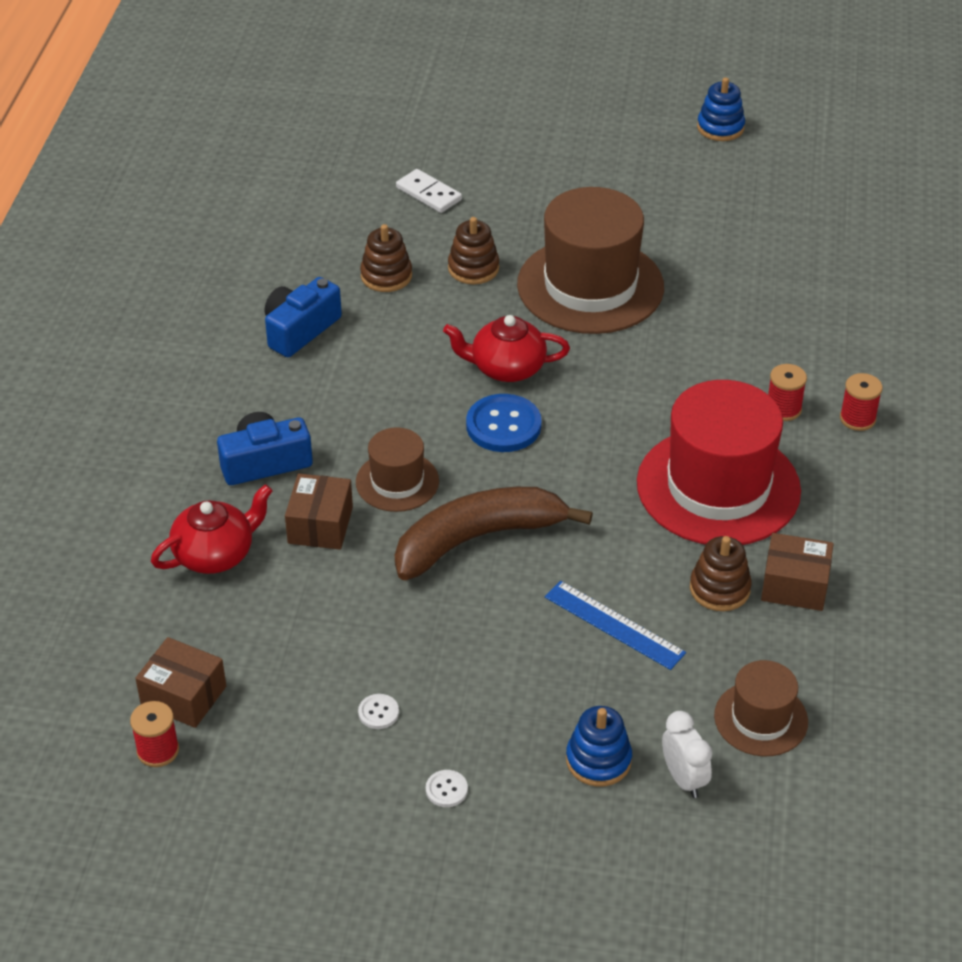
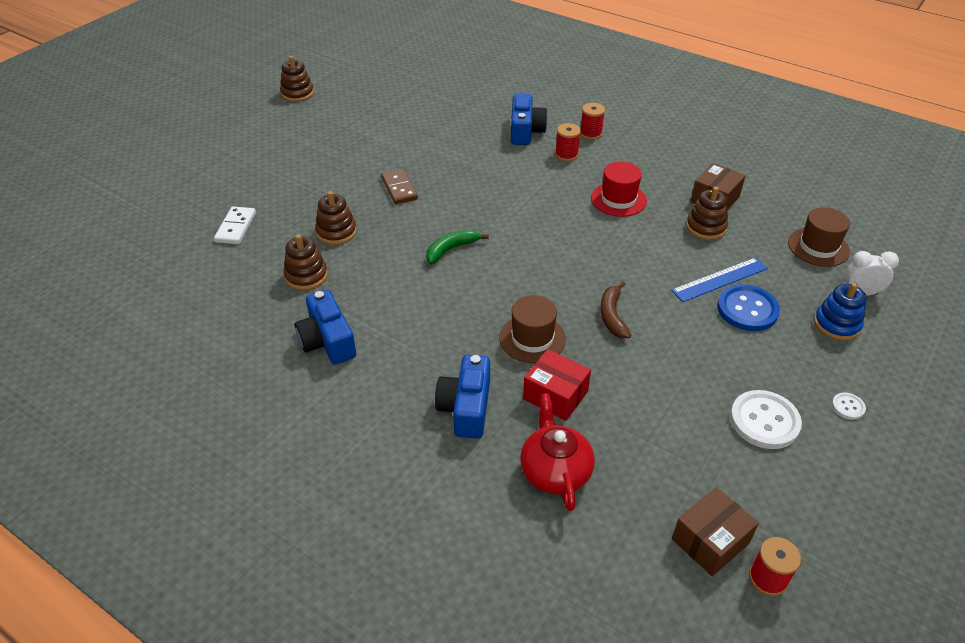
camera: 65 degrees left, 0 degrees up
brown box [285,473,353,550] -> red box [523,349,591,421]
white button [358,694,399,729] -> white button [730,390,802,449], size x2.12
brown banana [395,487,593,580] -> brown banana [600,282,631,338], size x0.50
white domino [396,169,462,213] -> white domino turned 60 degrees counterclockwise [214,206,256,244]
red teapot [443,315,570,382] -> green banana [426,229,489,264]
blue button [466,394,542,452] -> blue button moved to [717,284,780,331]
brown hat [517,187,664,334] -> brown domino [381,169,418,204]
red hat [637,380,801,545] -> red hat [591,162,647,217], size x0.51
blue stacking toy [697,77,745,141] -> brown stacking toy [280,56,314,102]
none -> blue camera [511,94,548,145]

